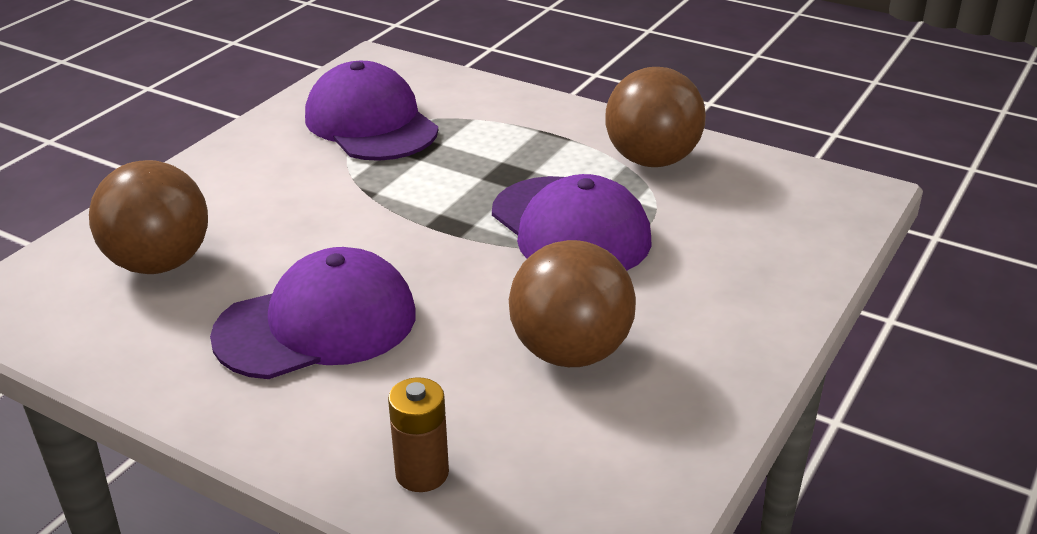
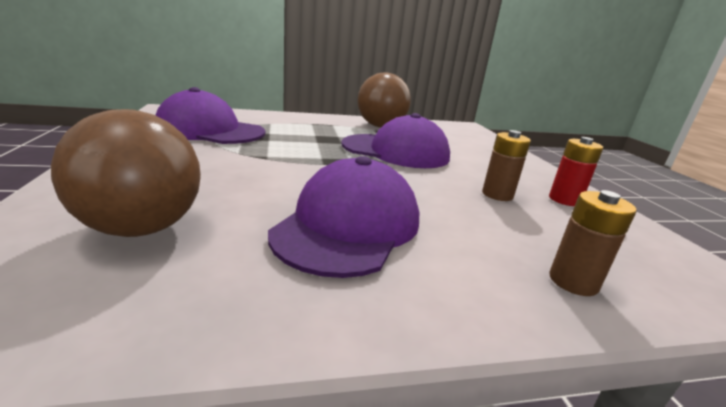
camera: 45 degrees left, 10 degrees down
brown ball [509,240,636,367] -> brown battery [482,130,531,201]
none -> red battery [549,137,603,206]

